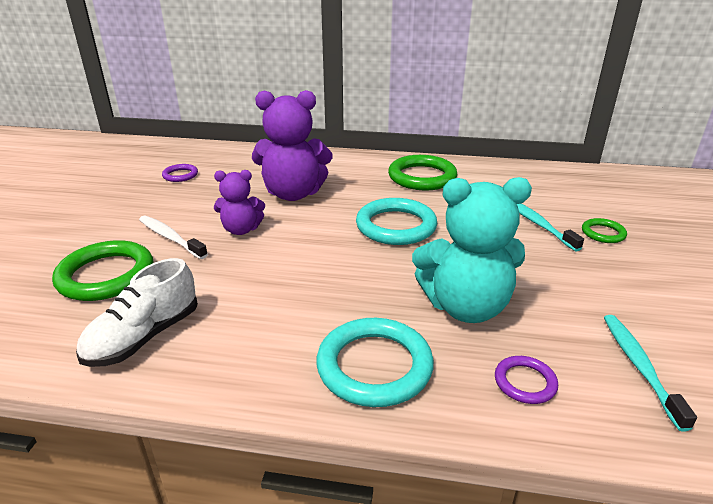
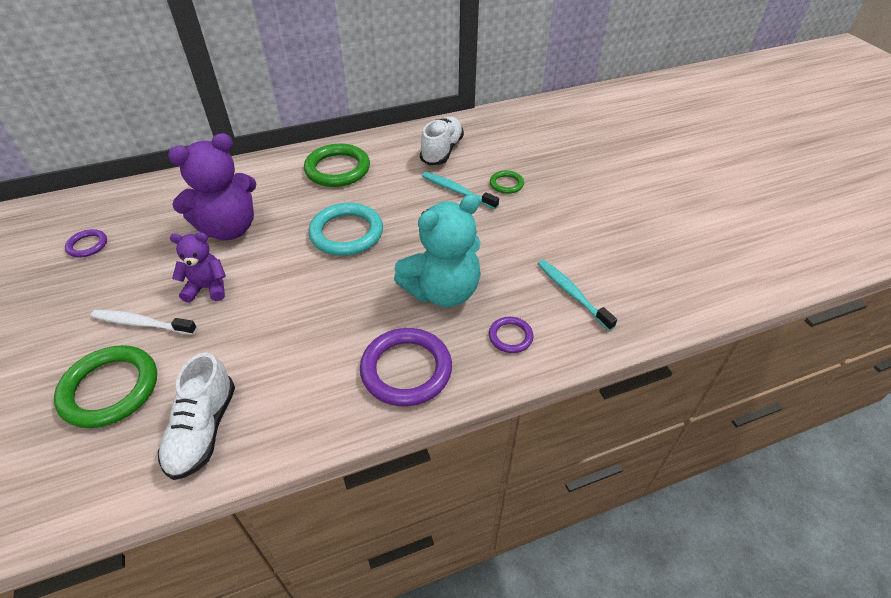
camera: 30 degrees left, 15 degrees up
purple teddy bear [214,170,265,235] -> purple teddy bear turned 150 degrees counterclockwise [170,232,226,303]
turquoise ring [316,318,434,407] -> purple ring [360,328,452,406]
none -> white shoe [420,116,464,165]

